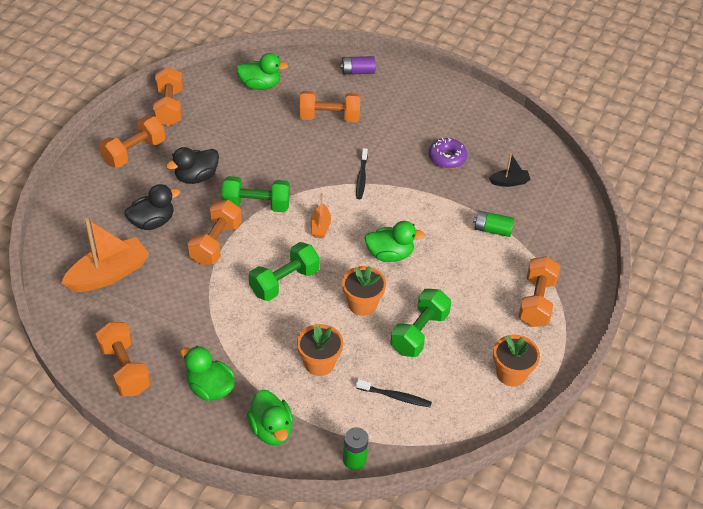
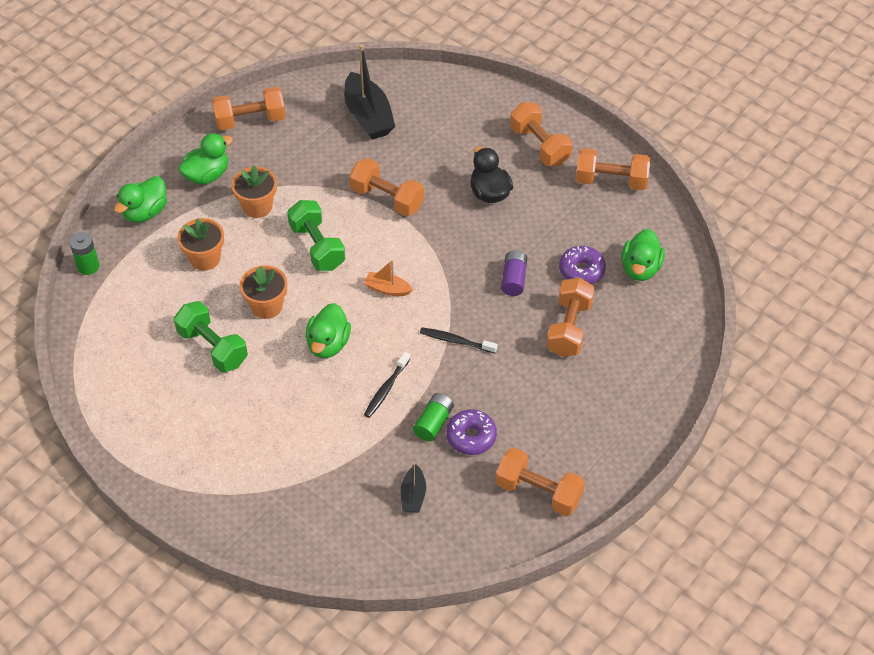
camera: 105 degrees right, 5 degrees up
orange boat [61,218,149,292] -> black boat [344,44,395,140]
black duck [124,184,180,230] -> none
green dumbbell [221,176,290,212] -> none
green duck [247,390,293,445] -> green duck turned 45 degrees counterclockwise [114,176,167,223]
purple battery [340,56,376,75] -> purple battery moved to [501,250,527,296]
black toothbrush [356,379,432,407] -> black toothbrush moved to [364,352,410,418]
green battery [473,211,514,237] -> green battery moved to [413,393,454,442]
orange flower pot [493,334,540,387] -> orange flower pot moved to [231,165,277,218]
orange dumbbell [518,256,560,327] -> orange dumbbell moved to [495,448,585,516]
none -> purple donut [559,246,606,284]

